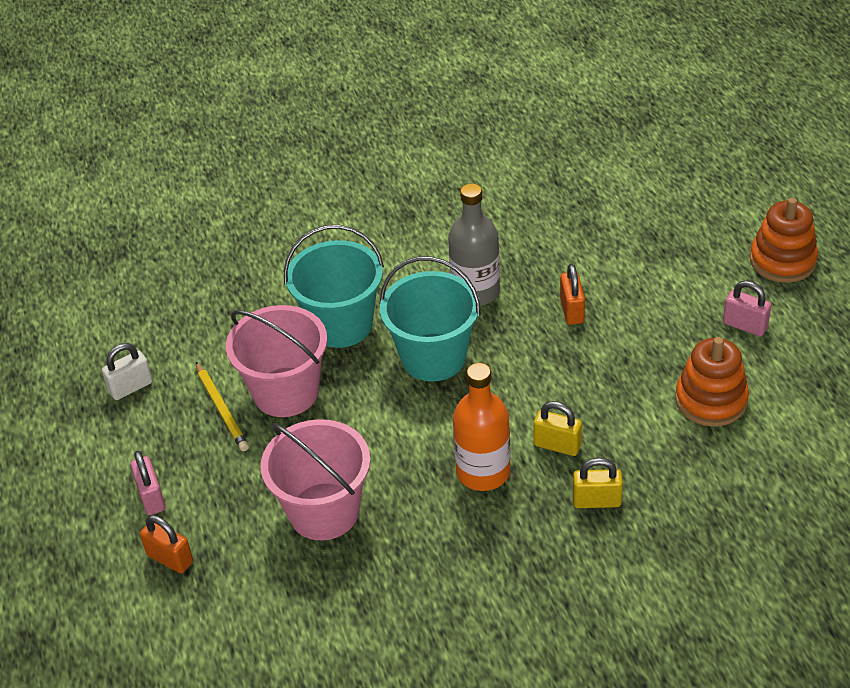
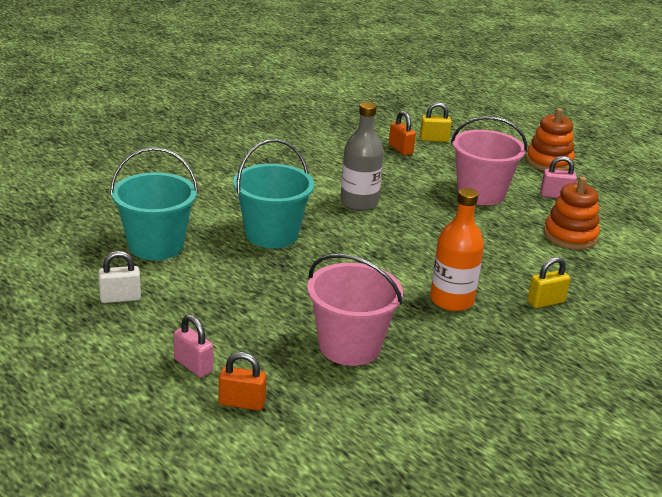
camera: 30 degrees left, 15 degrees down
white padlock [102,343,153,400] -> white padlock turned 45 degrees clockwise [98,251,141,303]
yellow pencil [196,362,249,451] -> none
pink bucket [226,305,327,417] -> pink bucket moved to [451,116,527,205]
turquoise bucket [380,256,481,382] -> turquoise bucket moved to [110,147,198,260]
yellow padlock [533,401,582,456] -> yellow padlock moved to [420,102,452,142]
orange padlock [560,263,585,325] -> orange padlock moved to [389,111,416,155]

